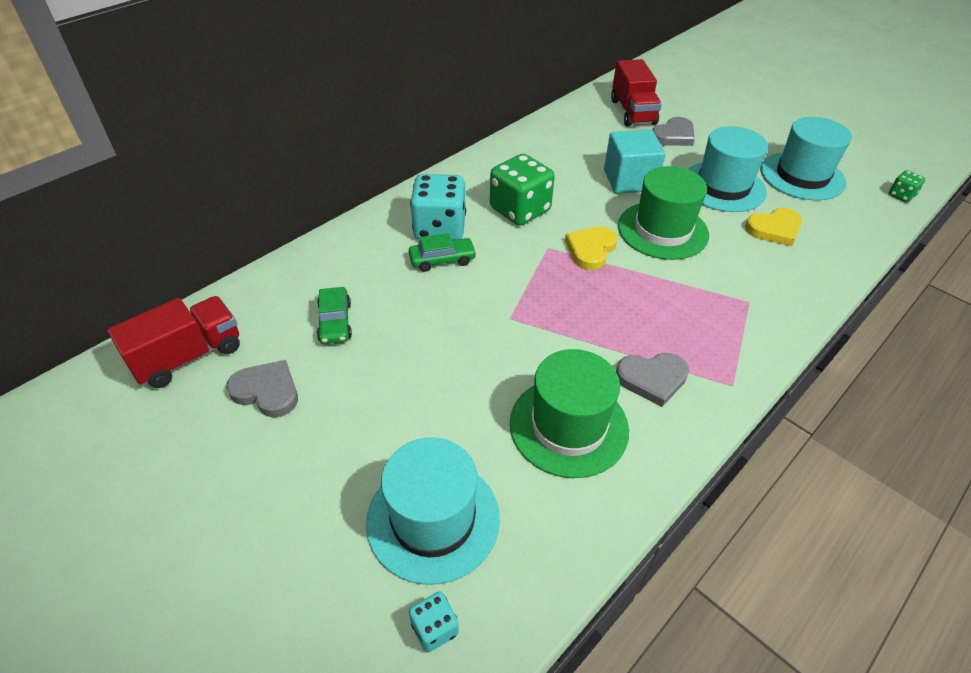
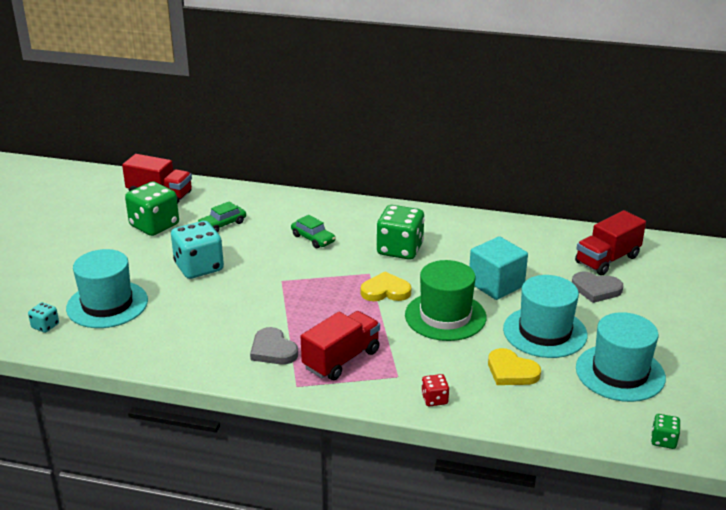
camera: 60 degrees right, 15 degrees down
grey heart [226,360,298,418] -> green dice [125,182,179,236]
turquoise dice [410,174,466,240] -> turquoise dice moved to [171,221,224,279]
green hat [510,349,629,478] -> none
none -> red truck [301,311,380,380]
none -> red dice [421,374,449,407]

